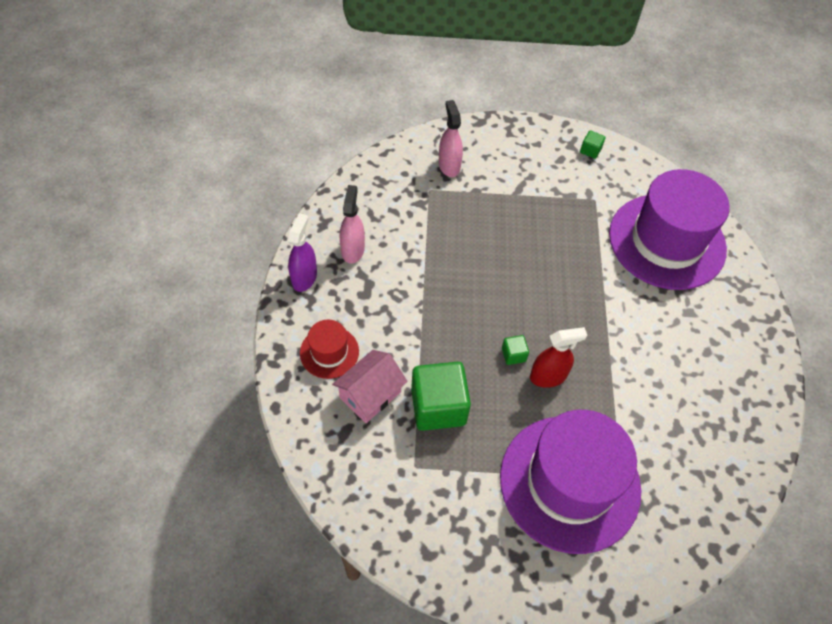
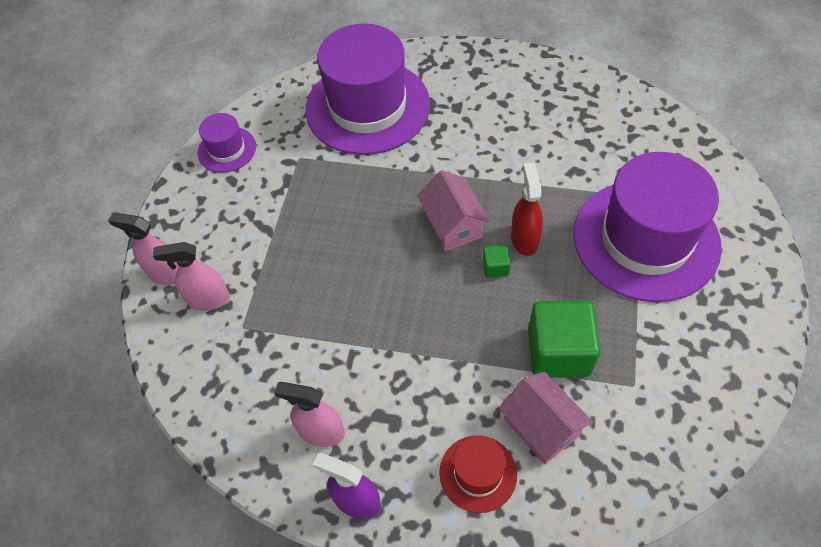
camera: 75 degrees left, 0 degrees up
green cube [580,131,605,159] -> purple hat [198,113,256,173]
none -> pink spray bottle [108,213,179,285]
none -> pink house [417,170,490,251]

